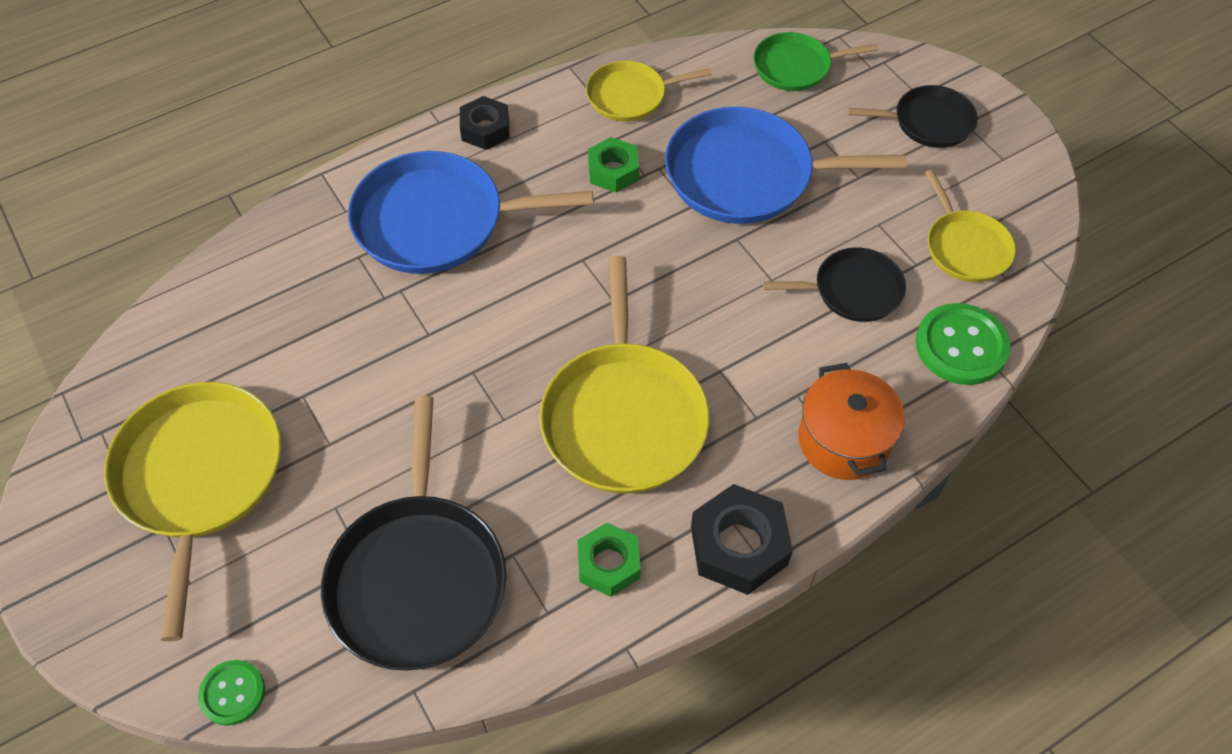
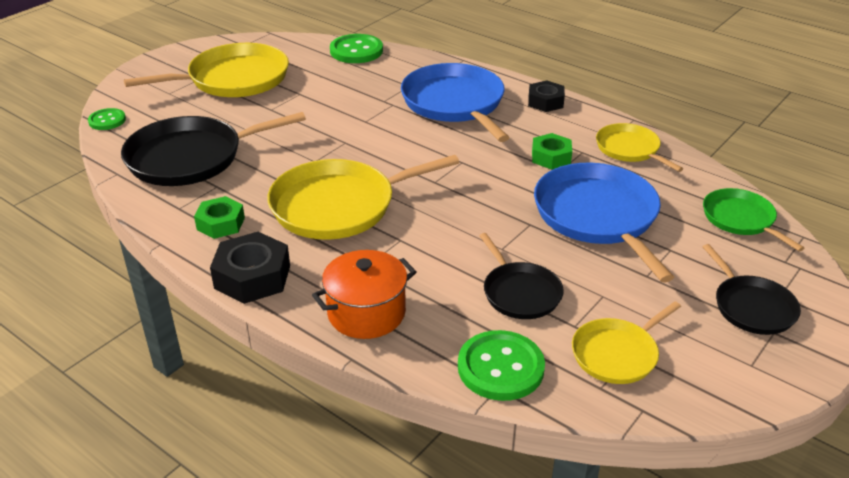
camera: 70 degrees right, 20 degrees down
none -> green button [330,34,383,63]

